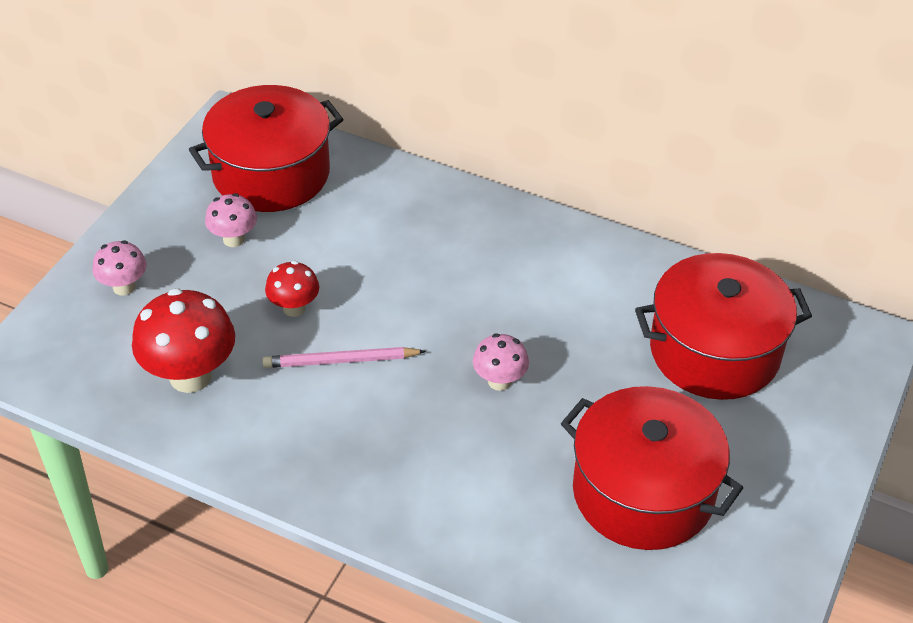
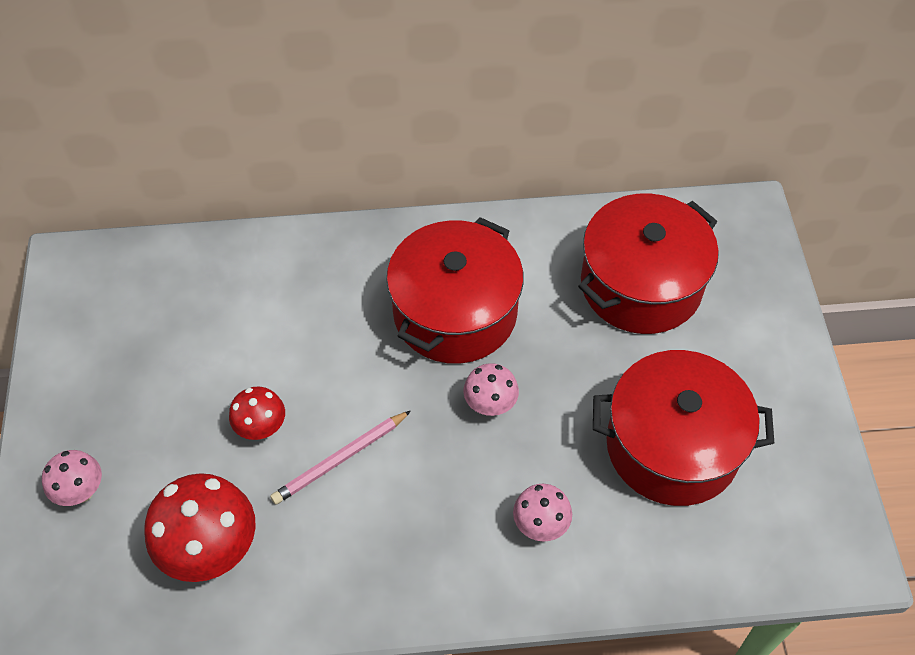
camera: 30 degrees left, 10 degrees up
red pot [189,85,344,212] -> red pot moved to [386,217,524,364]
pink mushroom [205,193,257,247] -> pink mushroom moved to [513,484,572,542]

